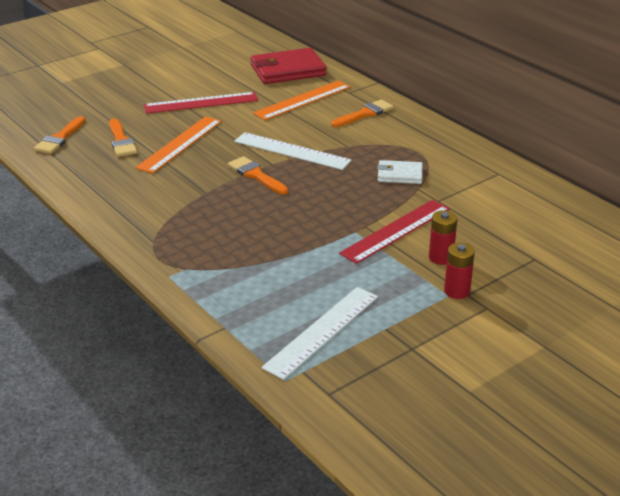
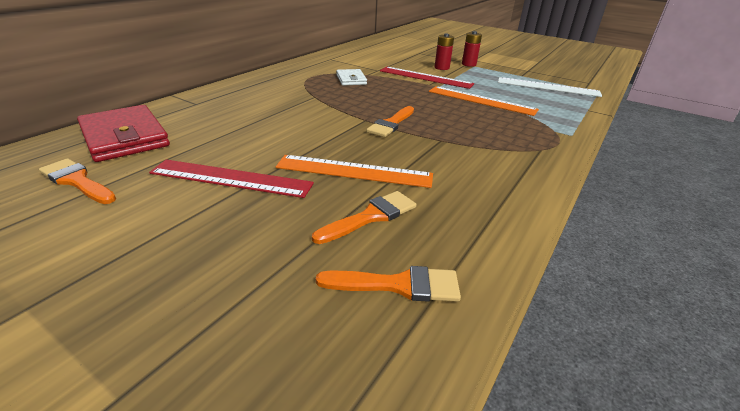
camera: 110 degrees left, 0 degrees up
red ruler [144,92,258,114] -> red ruler turned 45 degrees counterclockwise [149,160,314,198]
white ruler [234,132,352,170] -> none
orange ruler [253,80,351,120] -> orange ruler moved to [429,86,539,116]
orange brush [332,99,394,127] -> orange brush moved to [39,158,116,204]

